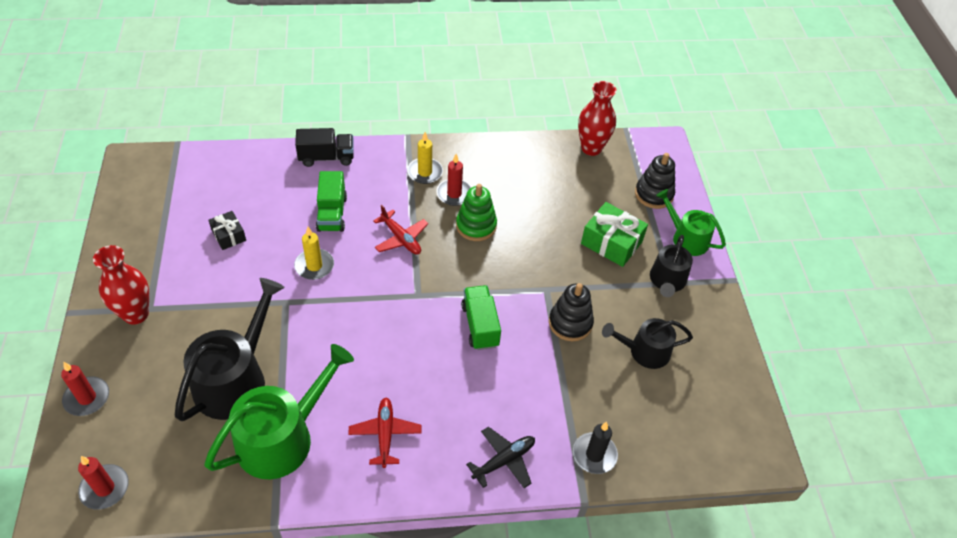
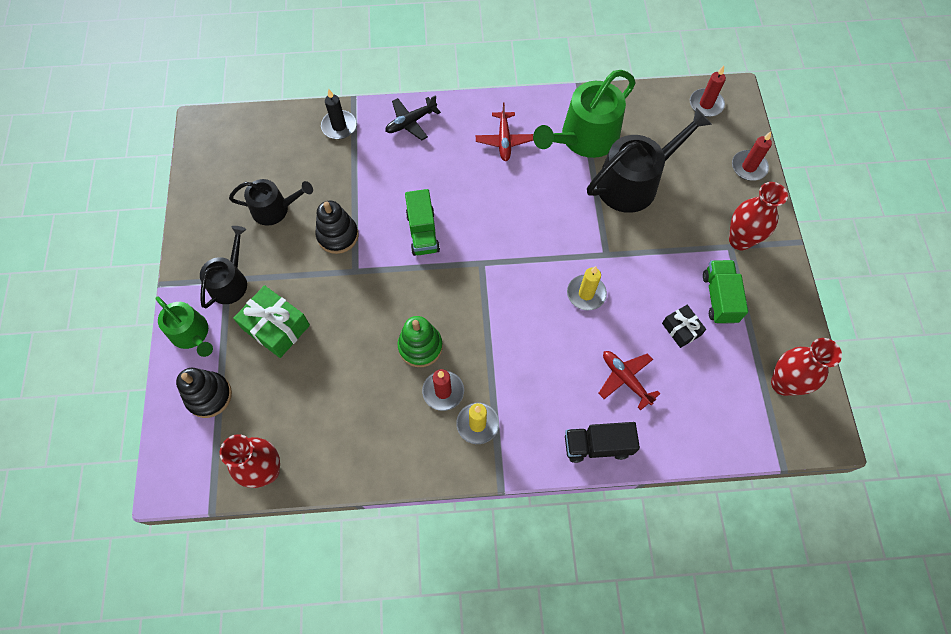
camera: 175 degrees left, 15 degrees up
black watering can [175,278,285,421] -> black watering can turned 150 degrees counterclockwise [587,108,712,213]
green truck [316,171,347,232] -> green truck moved to [703,260,748,324]
red plane [373,205,429,255] -> red plane moved to [599,351,660,410]
none -> red vase [771,338,842,396]

